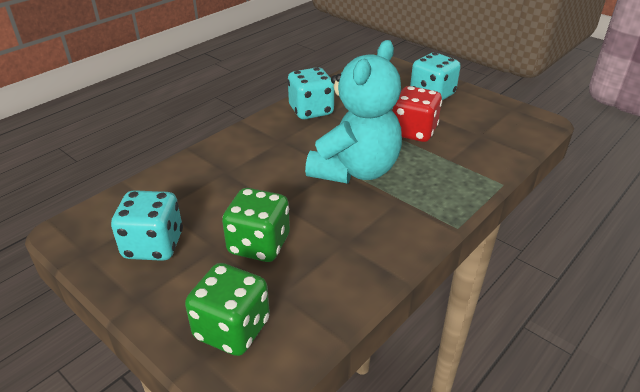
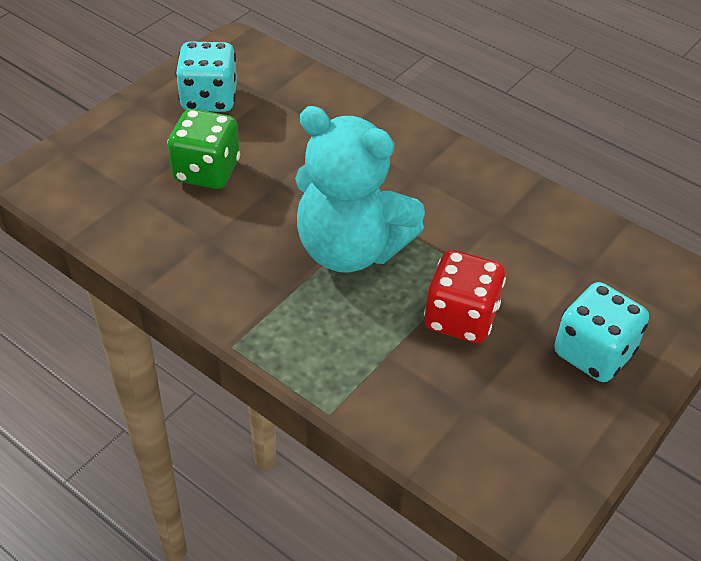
camera: 85 degrees right, 10 degrees up
green dice [185,263,270,356] -> none
turquoise dice [287,67,334,119] -> none

